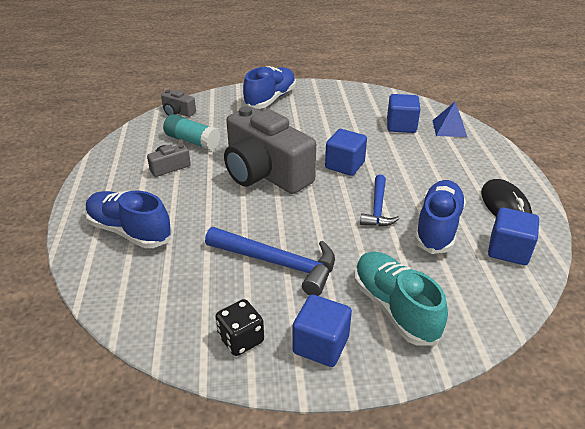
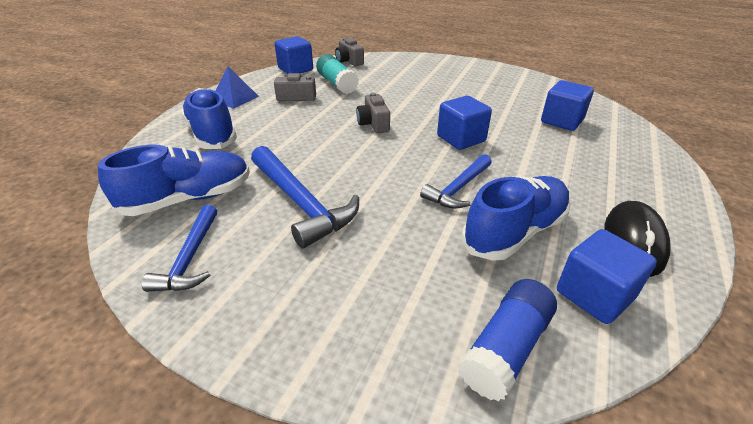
camera: 30 degrees right, 0 degrees up
black dice [215,299,264,356] -> blue hammer [142,205,217,292]
grey camera [224,106,316,194] -> grey camera [356,93,390,133], size x0.42
blue shoe [243,66,296,109] -> blue shoe moved to [98,145,250,216]
blue cube [292,295,352,367] -> blue cube moved to [274,36,313,74]
turquoise shoe [354,251,448,346] -> none
blue pyramid [432,102,467,137] -> blue pyramid moved to [216,66,259,109]
none -> blue glue stick [458,279,557,401]

